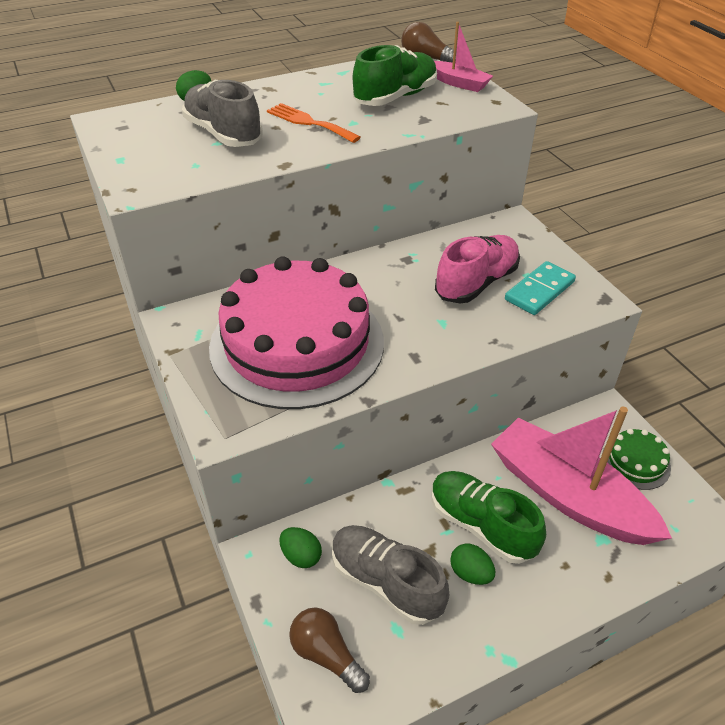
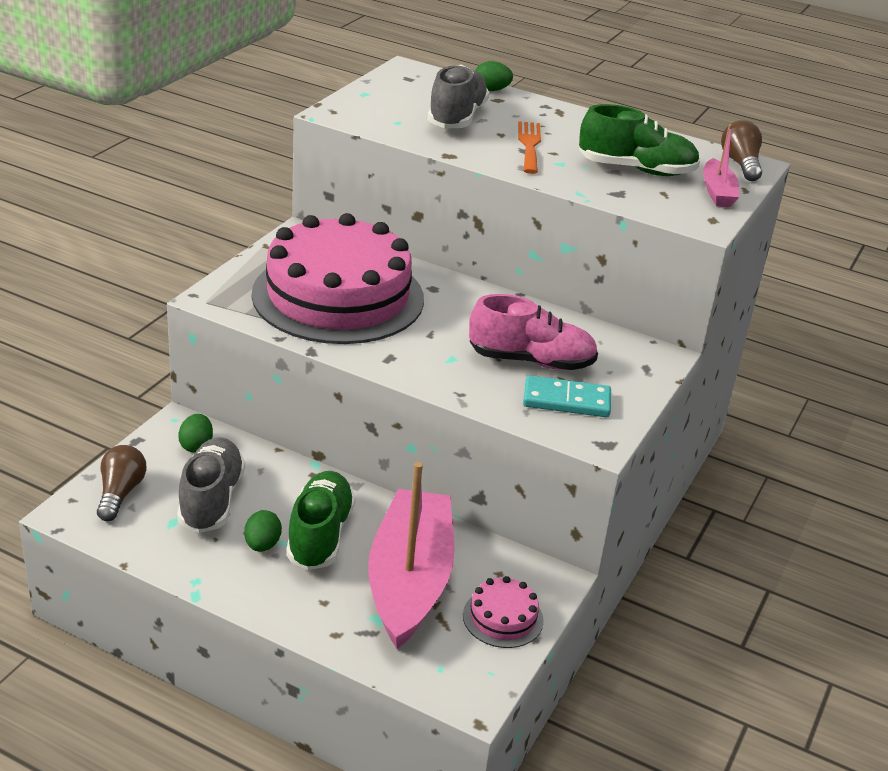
camera: 50 degrees right, 10 degrees down
green cake [603,429,671,490] -> pink cake [463,576,544,648]

